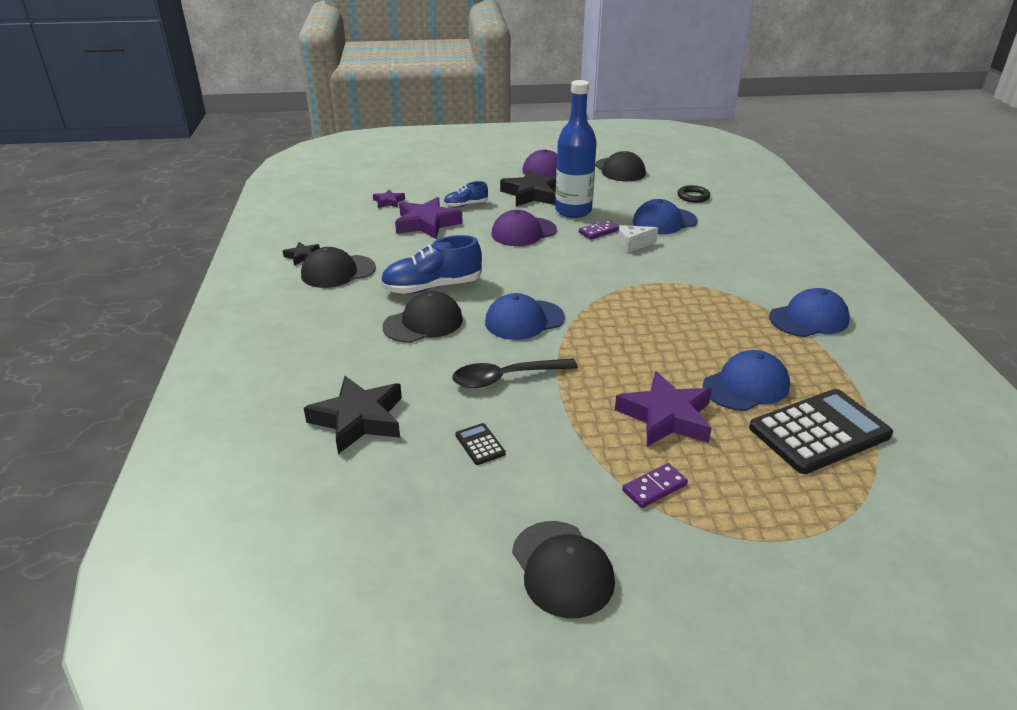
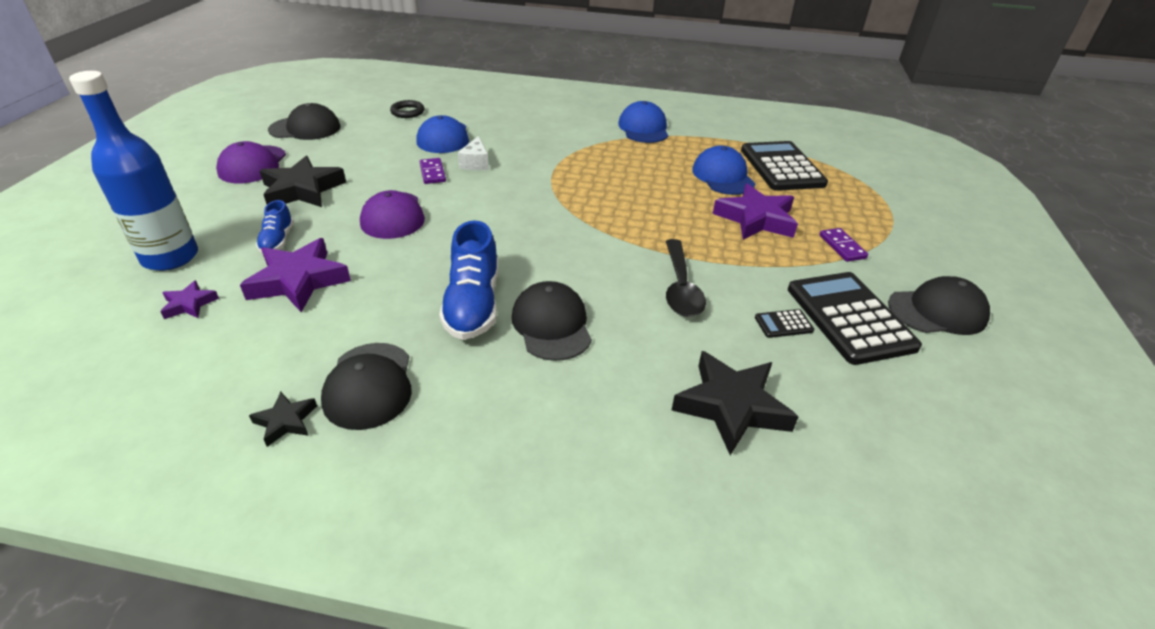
camera: 75 degrees left, 5 degrees up
blue cap [485,293,565,340] -> none
blue bottle [555,80,597,218] -> blue bottle moved to [69,71,198,271]
none -> black calculator [788,272,922,365]

